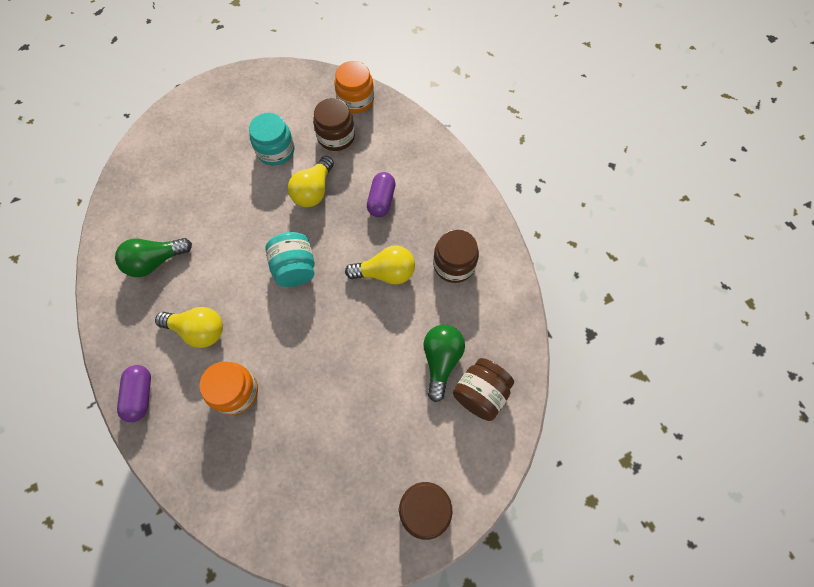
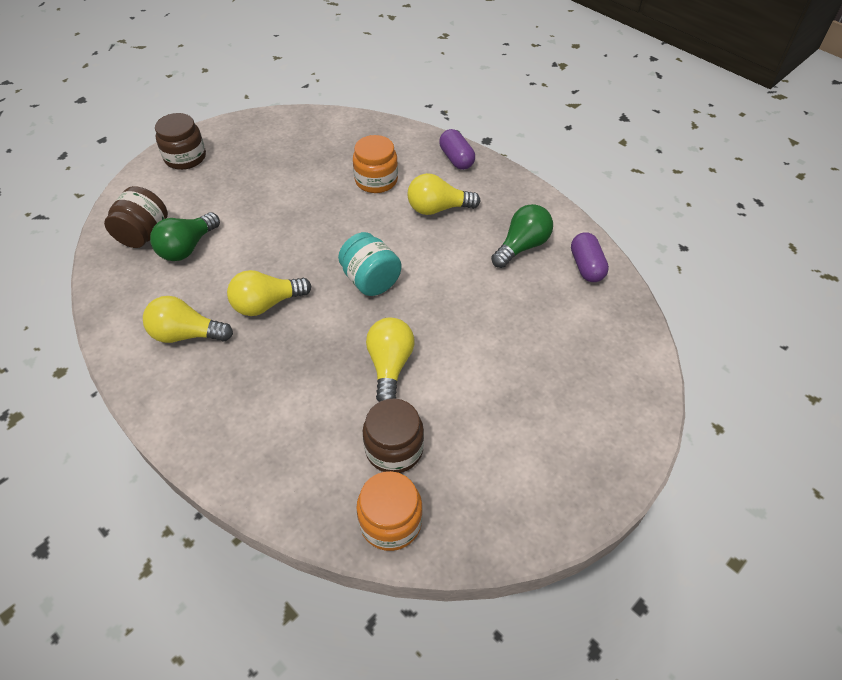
camera: 160 degrees right, 15 degrees down
turquoise jar [249,113,295,166] -> none
purple capsule [367,172,396,217] -> purple capsule moved to [571,233,609,282]
green light bulb [423,325,465,402] -> green light bulb turned 45 degrees clockwise [150,212,220,261]
brown jar [433,229,479,283] -> yellow light bulb [143,296,233,343]

